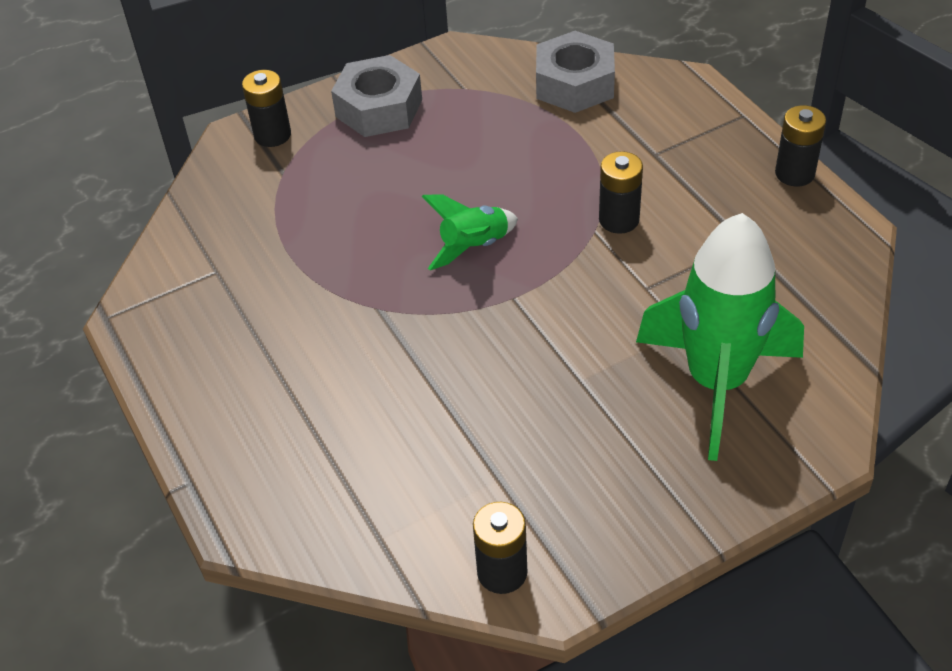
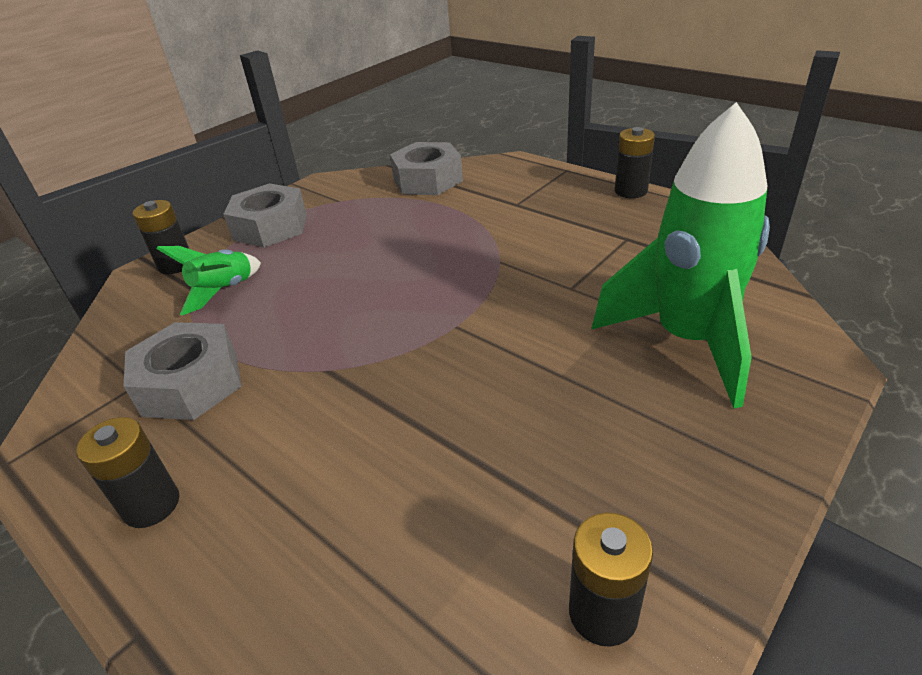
camera: 20 degrees left, 10 degrees down
green rocket [422,194,518,270] -> green rocket moved to [157,246,261,315]
black battery [599,151,643,234] -> black battery moved to [76,417,179,528]
none -> grey nut [123,322,242,420]

